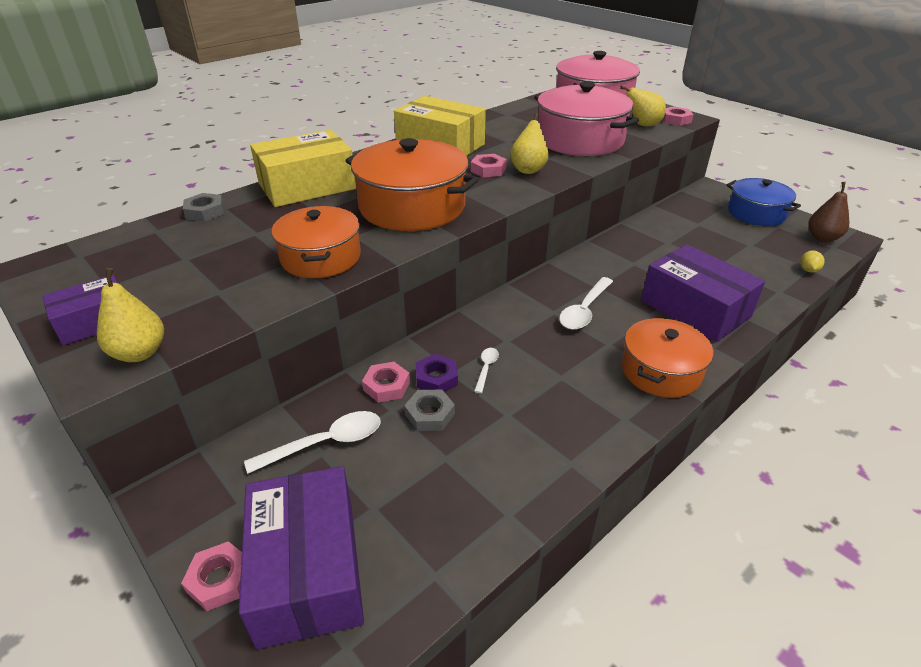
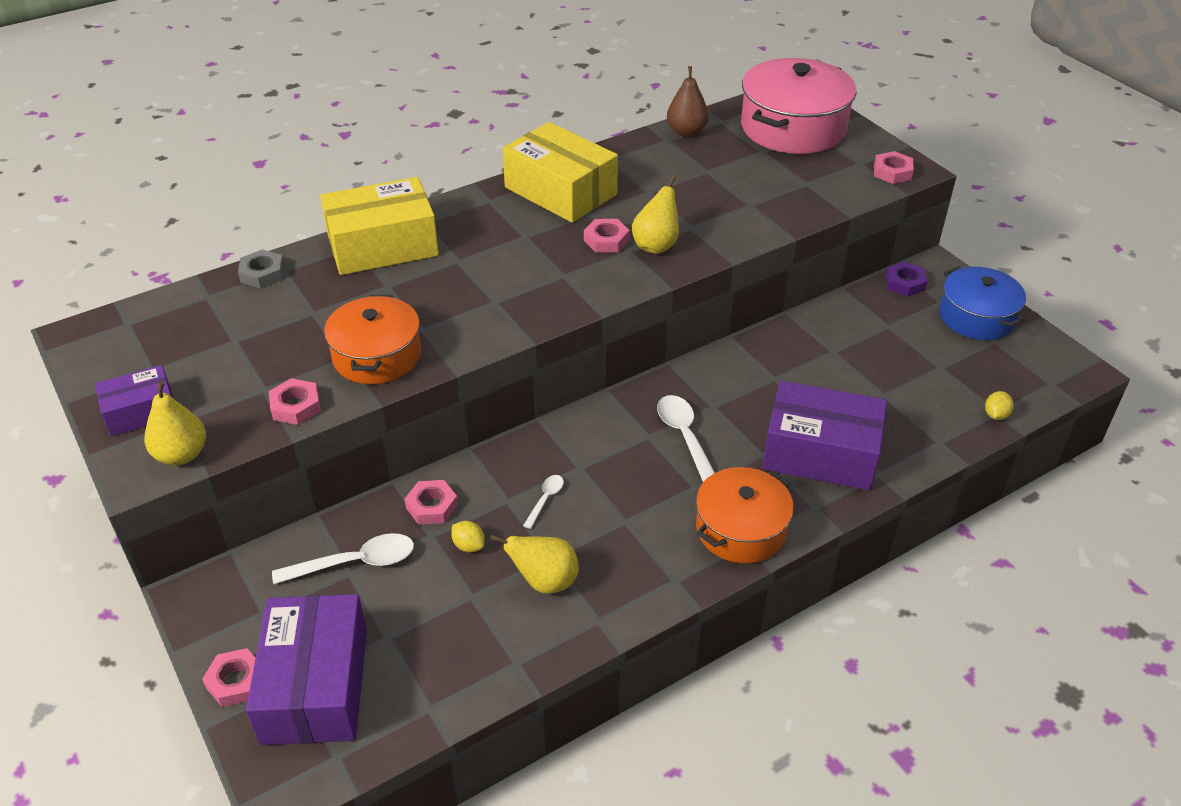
camera: 10 degrees right, 5 degrees up
orange pot [345,138,479,231] -> none
grey nut [404,389,455,431] -> yellow lemon [451,521,485,553]
purple nut [415,354,458,392] -> purple nut moved to [886,262,927,296]
pink pot [534,82,639,156] -> none
white spoon [559,277,613,330] -> white spoon turned 120 degrees clockwise [657,395,715,482]
yellow pear [620,86,666,126] -> yellow pear moved to [490,534,579,594]
purple box [641,244,765,342] -> purple box turned 45 degrees counterclockwise [762,380,887,491]
brown pear [808,182,849,242] -> brown pear moved to [667,66,709,137]
none -> pink nut [269,378,321,425]

